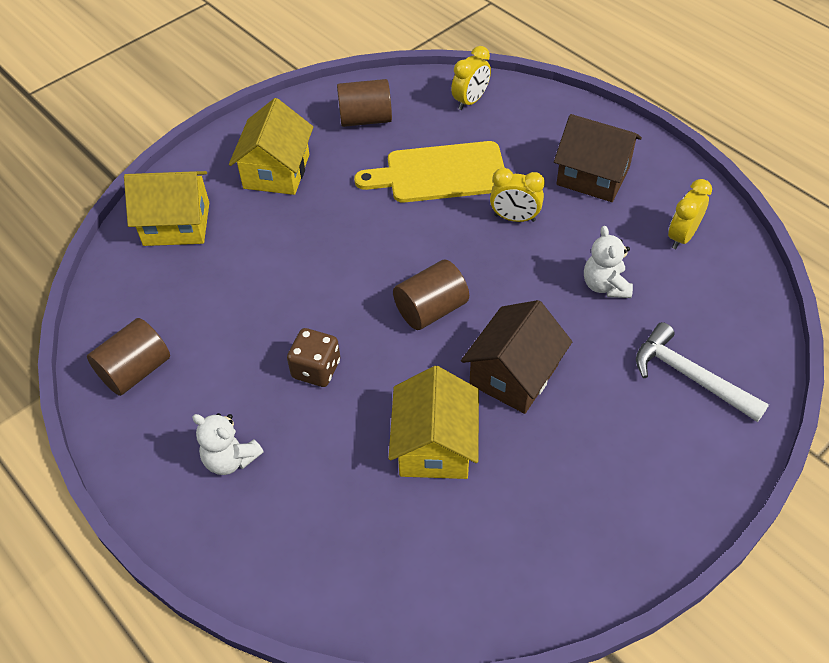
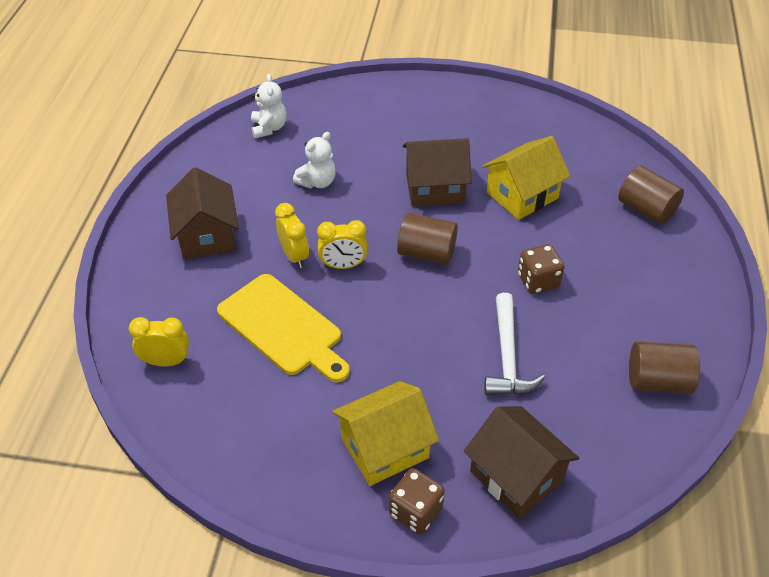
camera: 130 degrees left, 5 degrees down
yellow house [124,171,209,246] -> brown house [464,406,579,519]
white teddy bear [192,413,263,475] -> white teddy bear moved to [251,74,287,138]
brown cylinder [337,79,392,127] -> brown cylinder moved to [618,166,684,225]
white hammer [636,322,769,422] -> white hammer moved to [484,293,545,395]
yellow clock [668,179,712,249] -> yellow clock moved to [317,220,368,269]
none -> brown dice [389,468,445,534]

